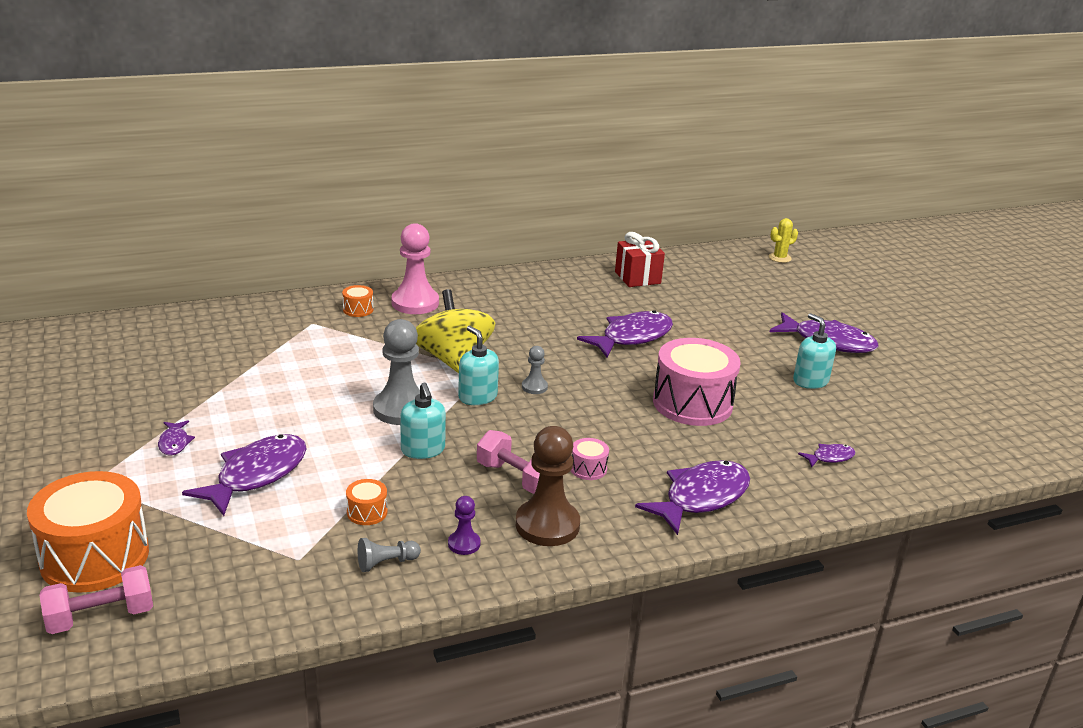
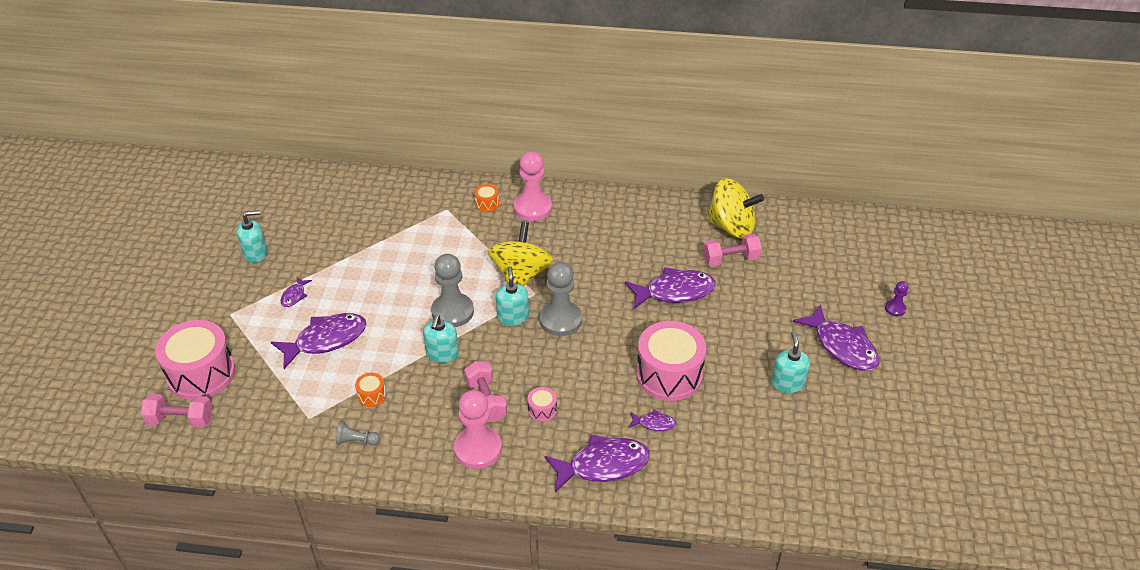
camera: 30 degrees right, 15 degrees up
orange drum [27,471,149,593] -> pink drum [155,320,235,400]
purple pawn [448,496,481,555] -> purple pawn moved to [885,281,909,316]
brown pawn [516,426,580,546] -> pink pawn [454,390,502,469]
grey pawn [522,346,548,394] -> grey pawn [540,262,582,336], size x2.05
red gift [615,232,665,287] -> yellow spinning top [706,178,764,238]
yellow cactus [769,218,798,263] -> none
purple fish [798,444,855,468] -> purple fish moved to [629,409,676,431]
none -> turquoise soap dispenser [237,210,268,263]
none -> pink dumbbell [703,234,762,266]

